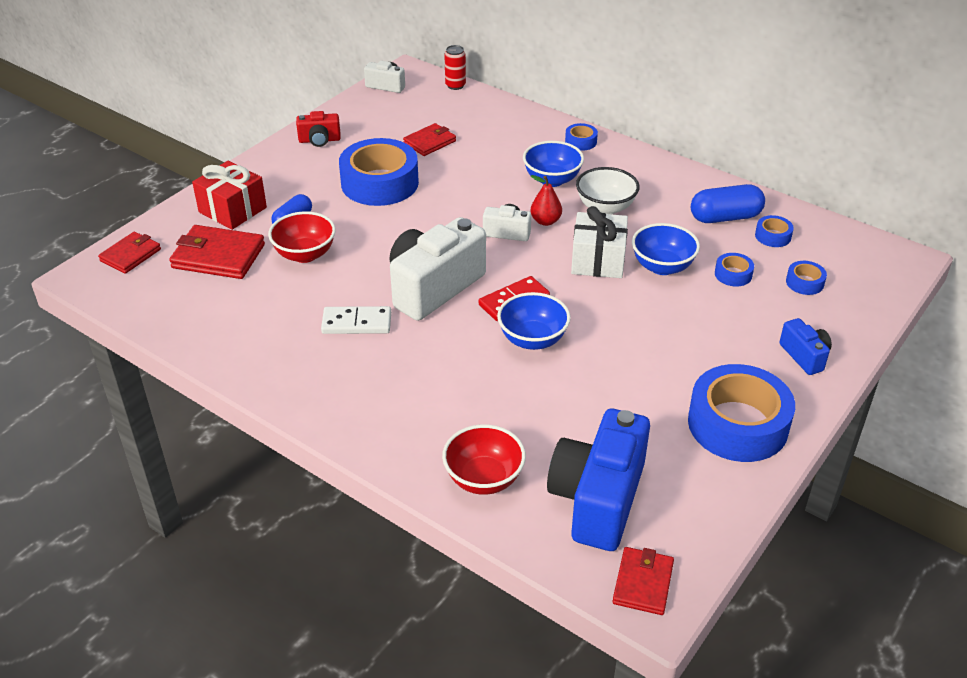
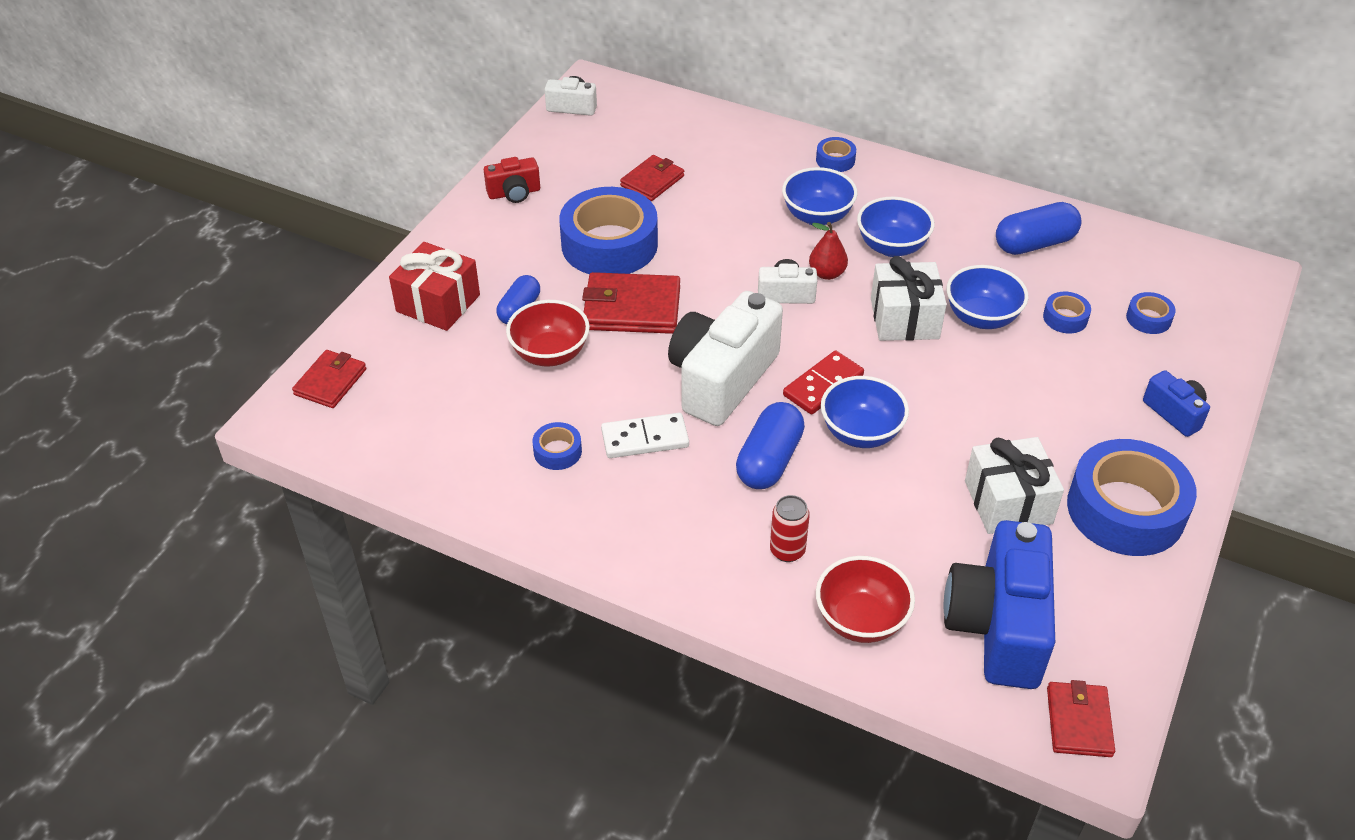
camera: 10 degrees left, 5 degrees up
red wallet [169,225,265,279] -> red wallet moved to [582,272,680,334]
red can [444,45,466,90] -> red can moved to [770,495,810,562]
white bowl [576,167,640,215] -> blue bowl [857,197,935,257]
blue tape [755,215,794,247] -> blue tape moved to [532,422,582,470]
none -> blue capsule [736,402,805,489]
none -> white gift [965,437,1064,534]

